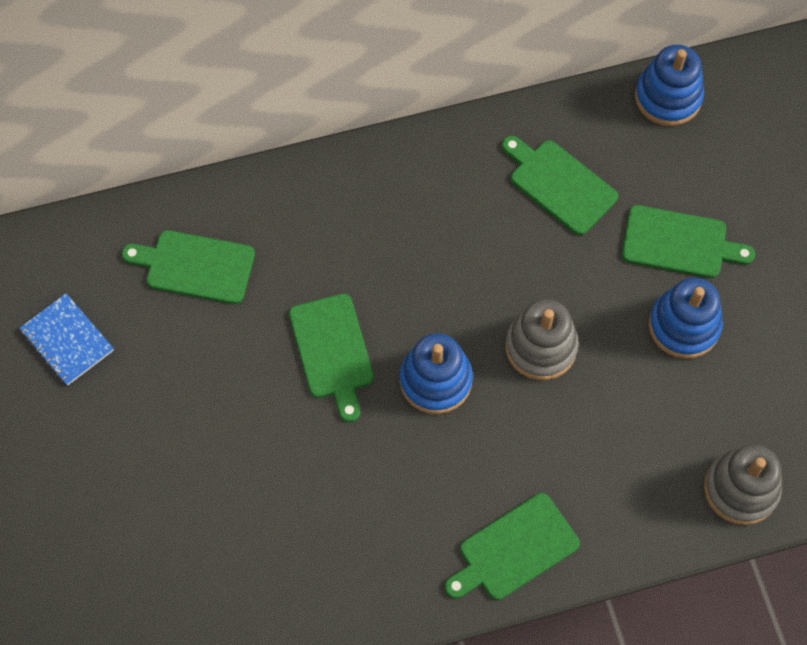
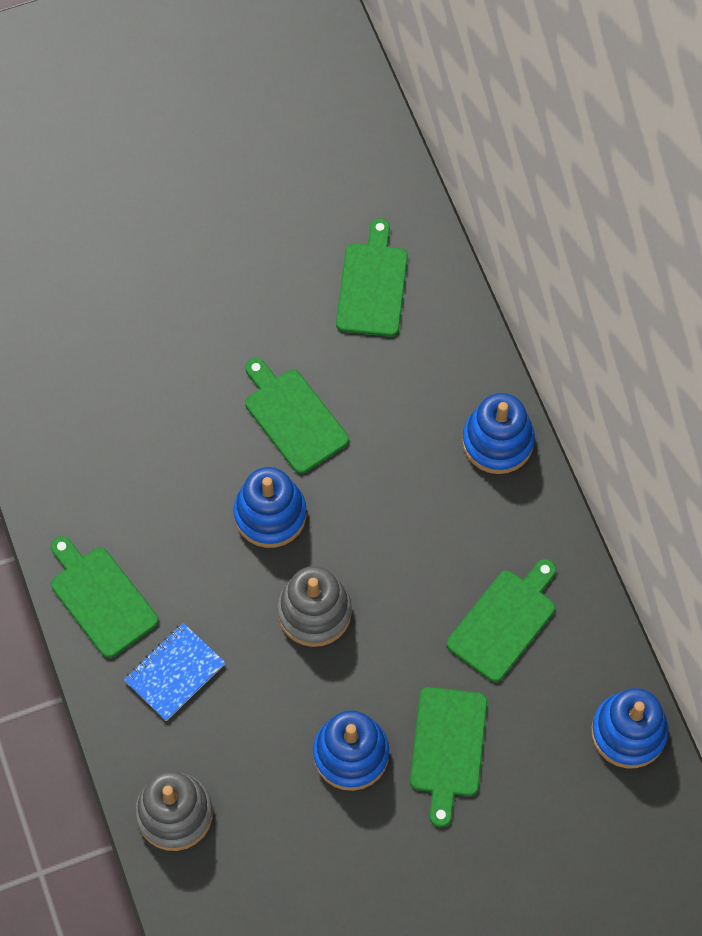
camera: 85 degrees right, 0 degrees up
blue notebook [19,293,114,386] -> blue notebook moved to [124,623,226,721]
green cutting board [289,294,374,422] -> green cutting board turned 75 degrees clockwise [245,358,349,474]
none -> blue stacking toy [462,393,535,474]

